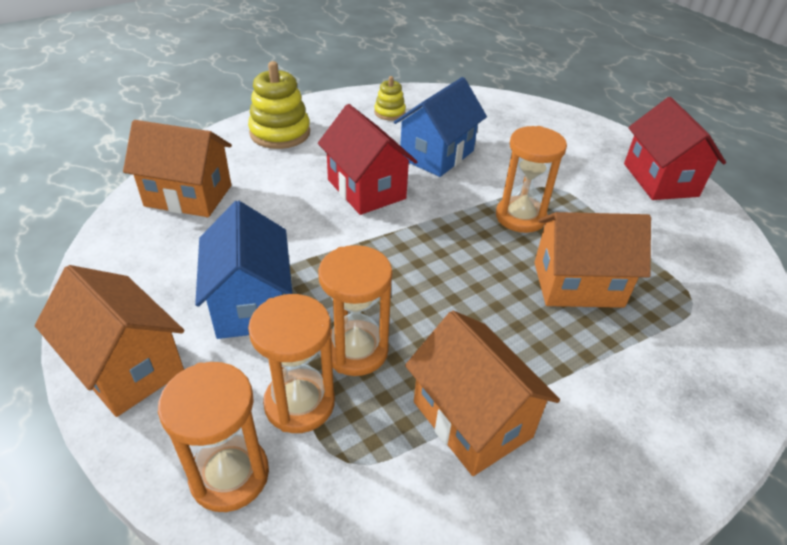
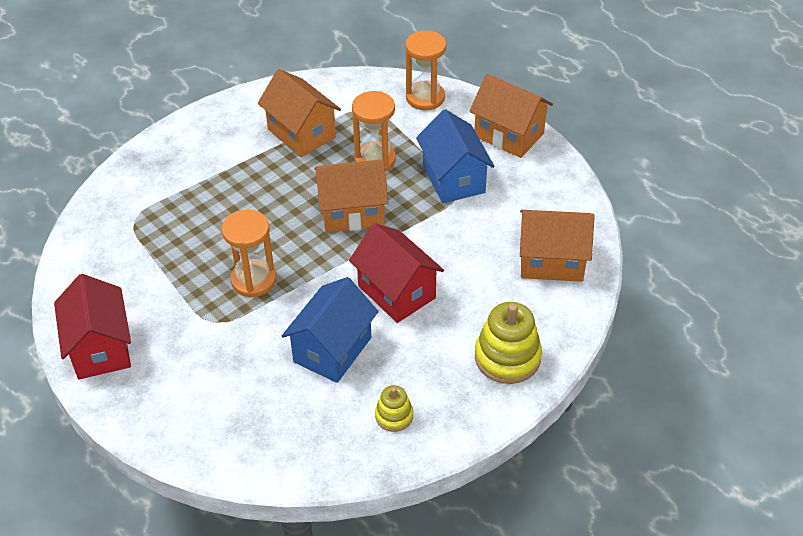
camera: 175 degrees right, 5 degrees up
orange hourglass [248,294,335,433] -> none
orange house [534,212,651,308] -> orange house moved to [315,159,389,232]

